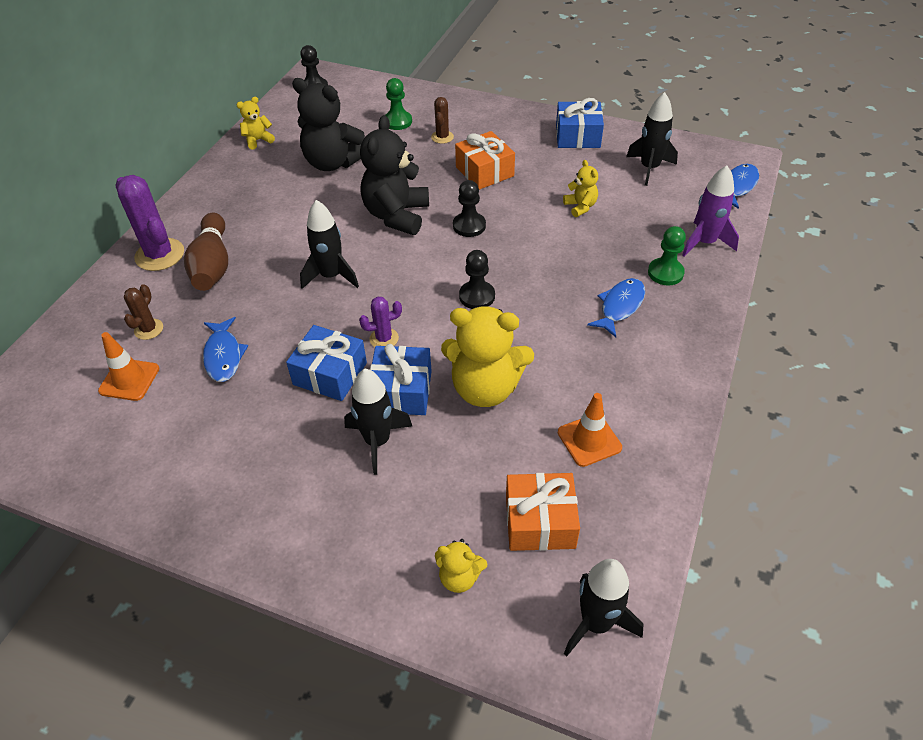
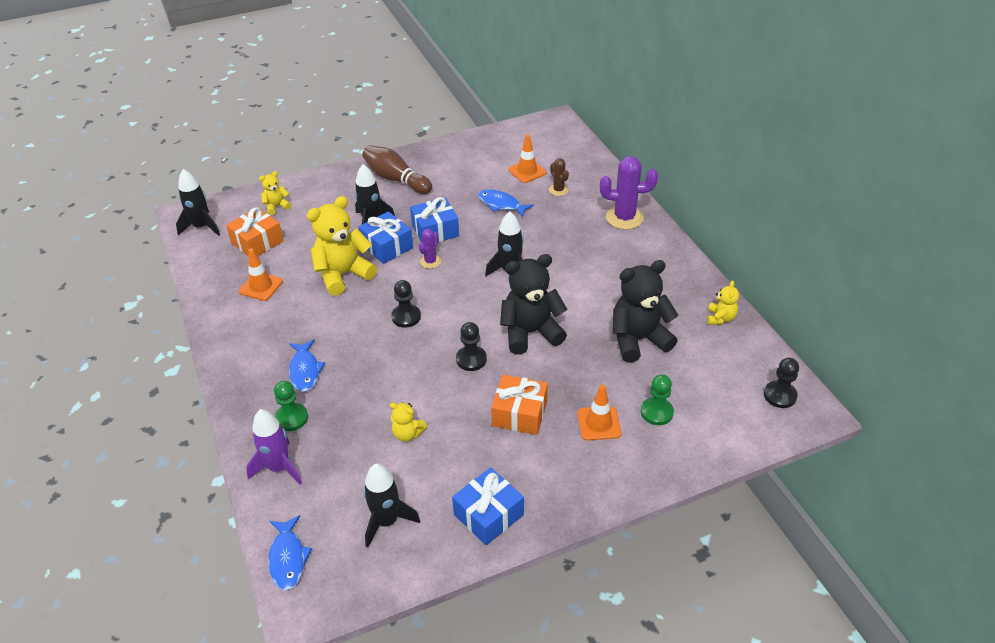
camera: 135 degrees right, 5 degrees down
brown bowling pin [184,213,228,291] -> brown bowling pin moved to [362,145,432,194]
black teddy bear [360,115,429,235] -> black teddy bear turned 75 degrees counterclockwise [500,254,568,355]
brown cactus [431,97,454,144] -> orange traffic cone [577,385,621,441]

